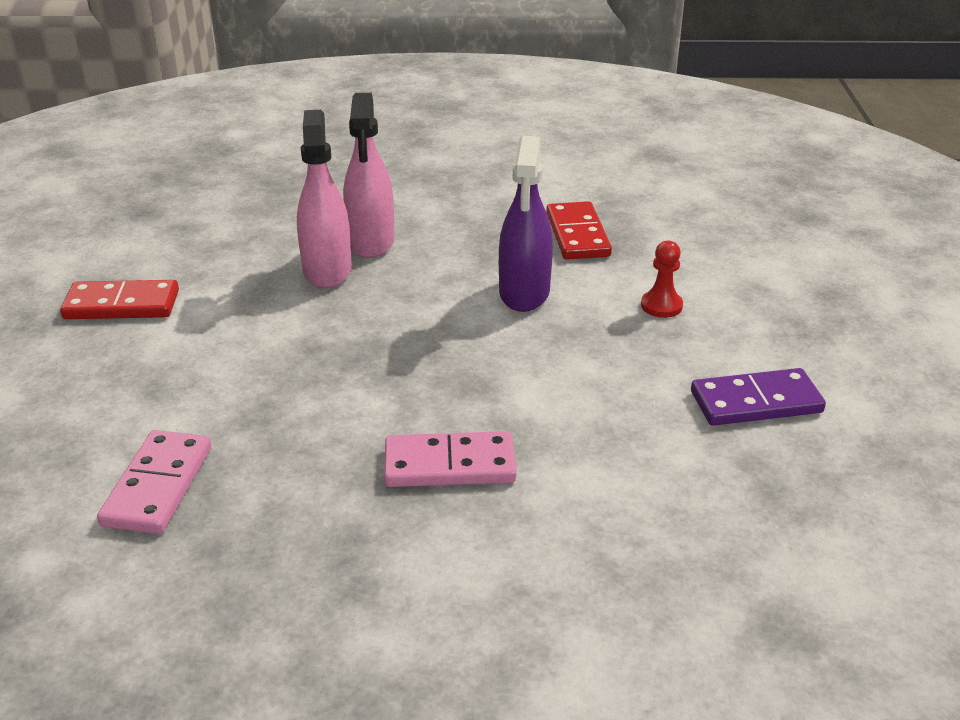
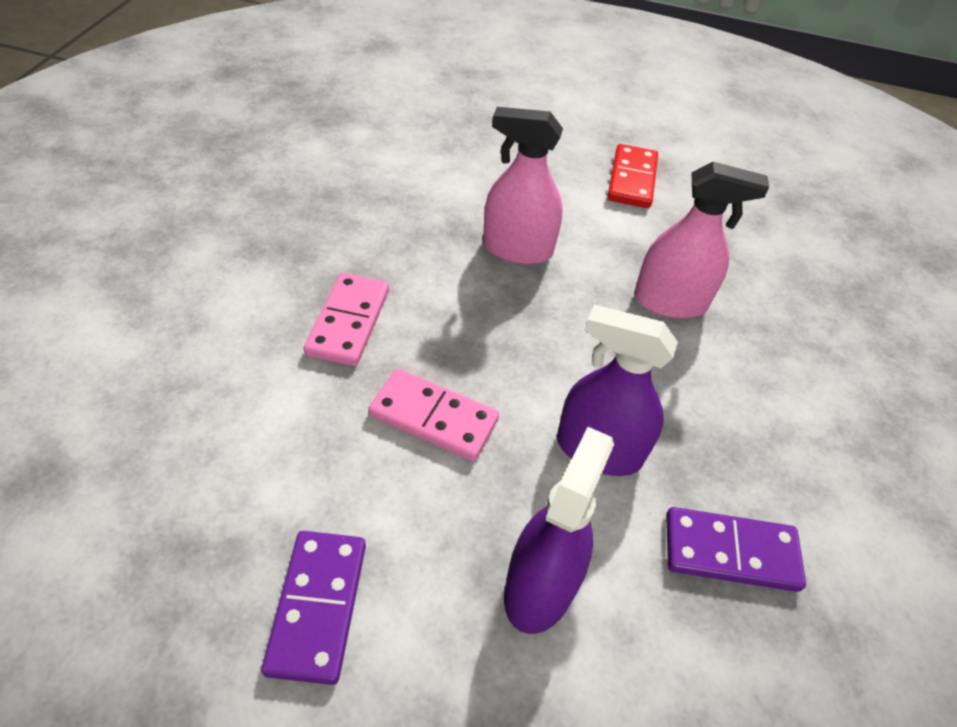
camera: 100 degrees right, 15 degrees up
pink domino [97,430,211,534] -> pink domino moved to [368,369,499,461]
pink spray bottle [343,93,395,258] -> pink spray bottle moved to [483,107,563,265]
red domino [546,201,612,260] -> purple domino [666,507,806,592]
red pawn [641,241,683,318] -> purple spray bottle [504,427,614,634]

